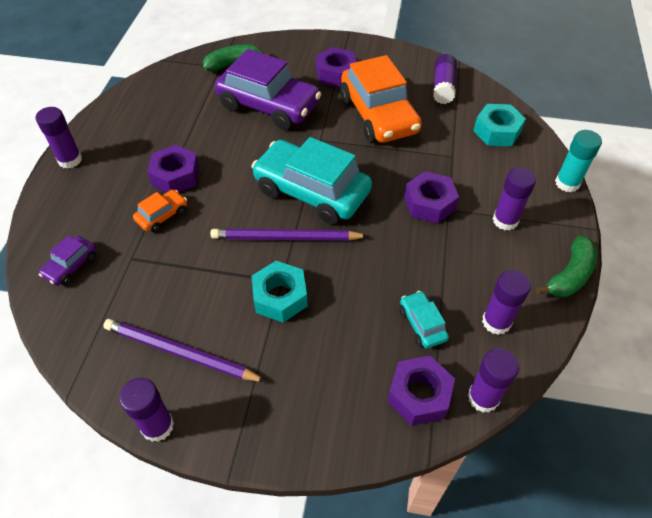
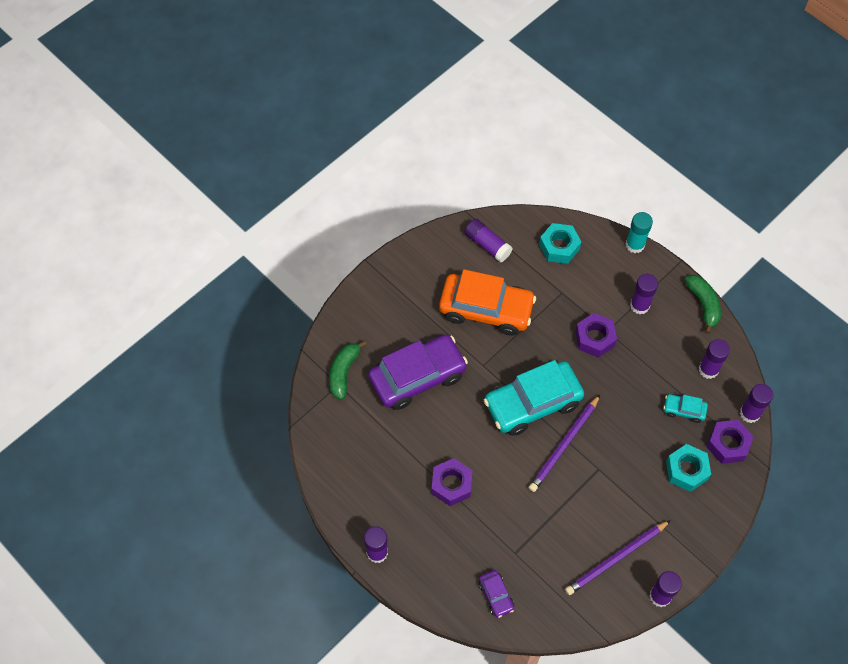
camera: 55 degrees left, 10 degrees up
orange car [133,190,187,232] -> none
turquoise nut [251,261,308,323] -> turquoise nut moved to [666,444,711,492]
purple nut [316,47,357,88] -> none

